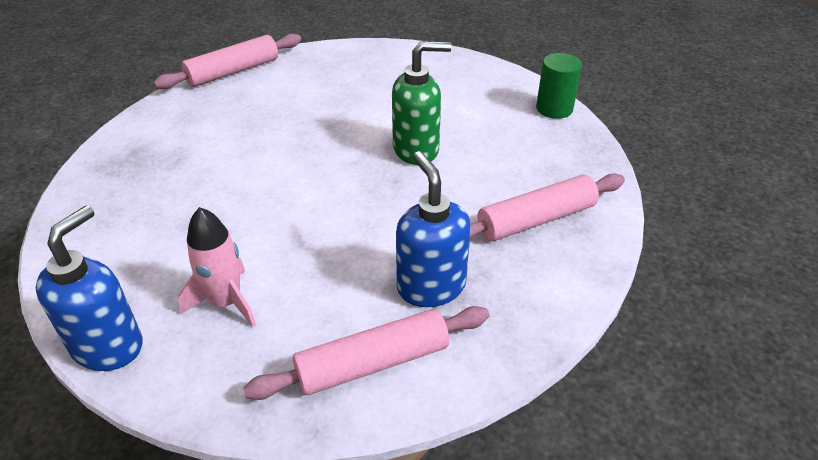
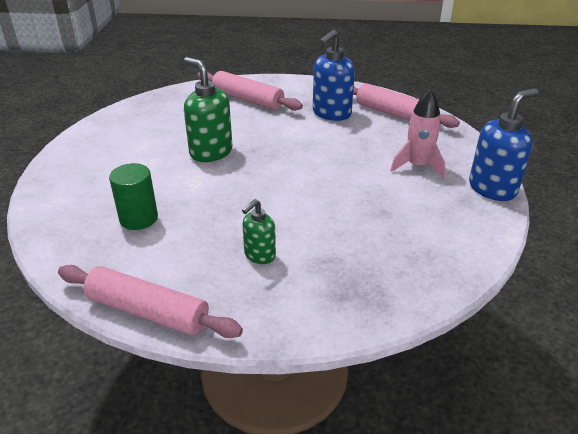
camera: 120 degrees left, 5 degrees down
blue soap dispenser [36,206,143,371] -> blue soap dispenser turned 150 degrees clockwise [469,88,539,201]
green cylinder [536,53,582,119] -> green cylinder moved to [109,163,158,230]
none -> green soap dispenser [242,199,276,264]

